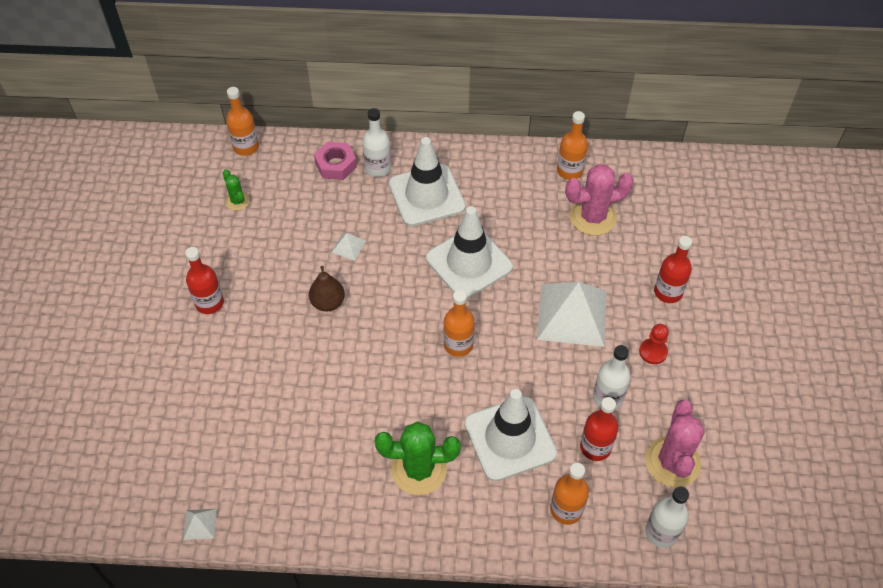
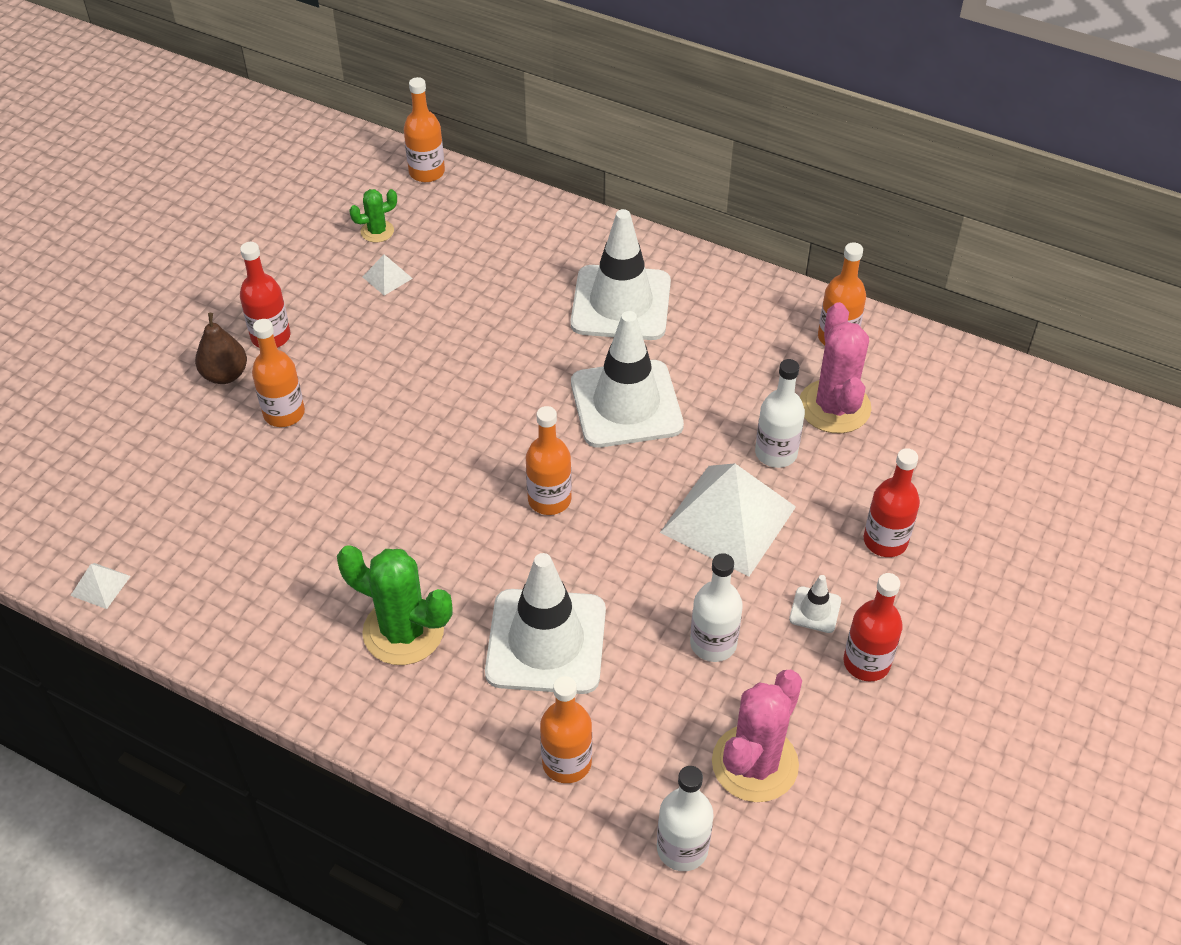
camera: 25 degrees right, 5 degrees down
green cactus [223,169,250,211] -> green cactus turned 75 degrees clockwise [349,189,397,242]
brown pear [309,266,345,311] -> brown pear moved to [195,313,247,384]
pink nut [314,142,357,180] -> none
white pyramid [332,233,366,260] -> white pyramid moved to [363,254,413,296]
white bottle [362,108,391,177] -> white bottle moved to [755,359,805,468]
pink cactus [565,164,634,236] -> pink cactus turned 75 degrees clockwise [800,302,872,433]
red bottle [580,397,619,461] -> red bottle moved to [843,573,903,681]
red pawn [639,324,669,364] -> white traffic cone [789,575,841,633]
none -> orange bottle [252,319,305,427]

